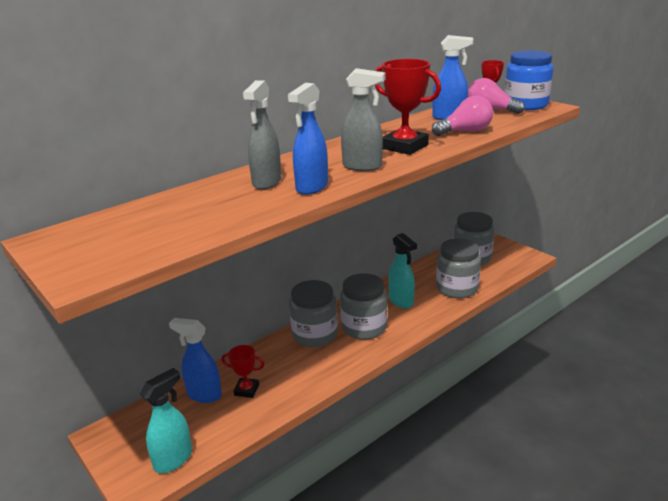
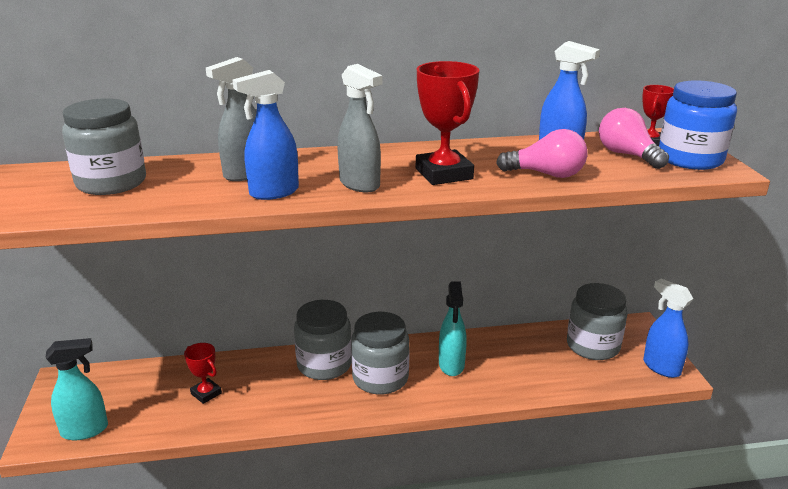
camera: 30 degrees right, 0 degrees up
blue spray bottle [169,318,222,403] -> blue spray bottle moved to [643,279,693,378]
grey jar [436,238,481,298] -> grey jar moved to [62,98,146,195]

